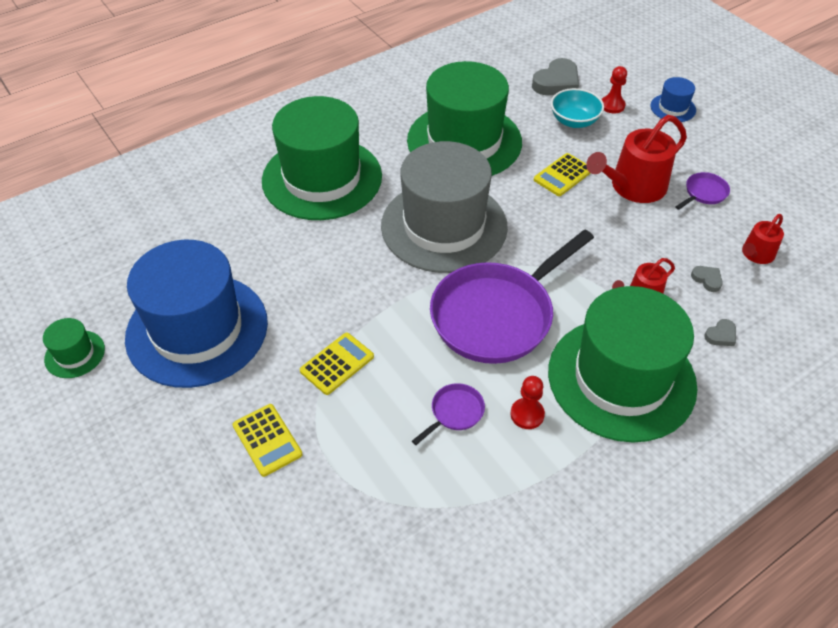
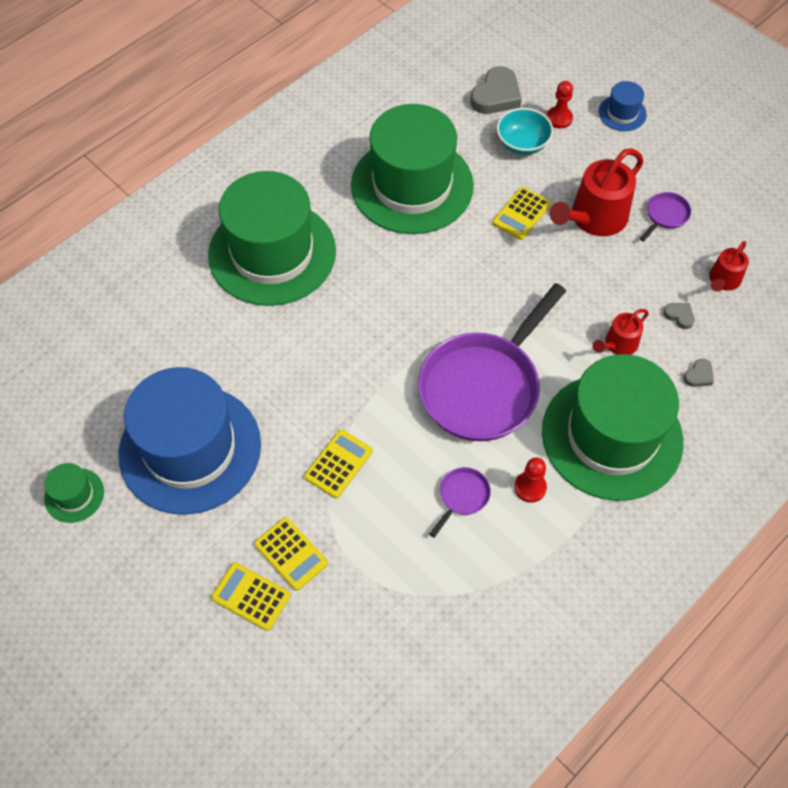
camera: 10 degrees left, 10 degrees up
grey hat [381,141,508,273] -> none
none -> yellow calculator [211,562,291,631]

